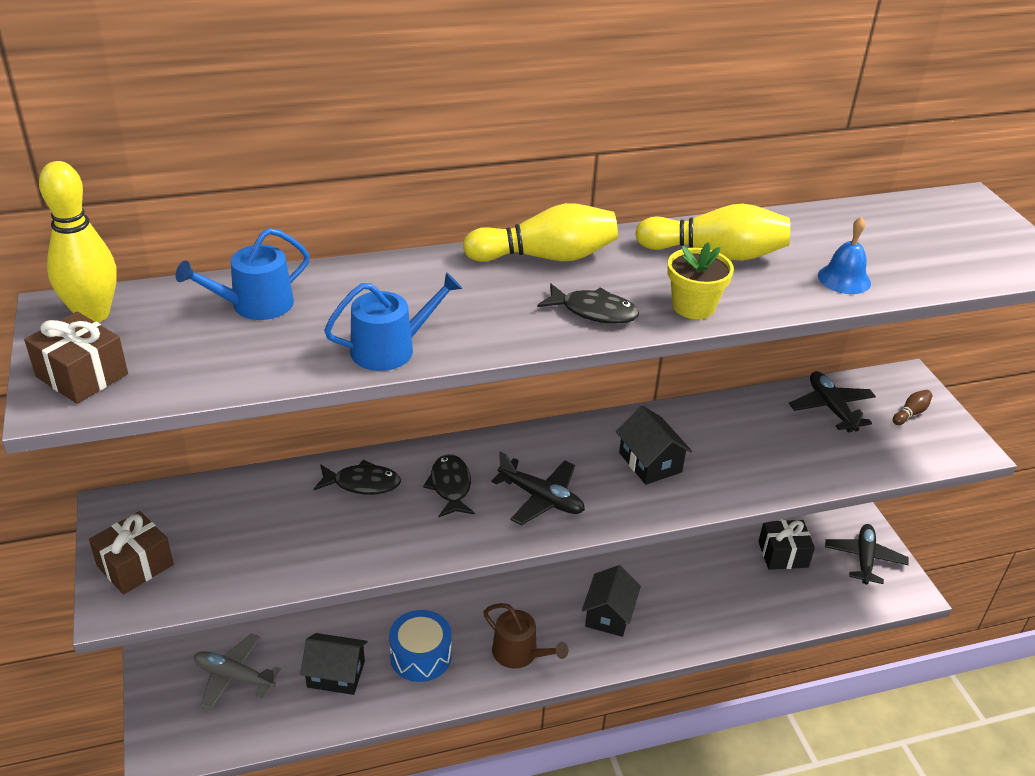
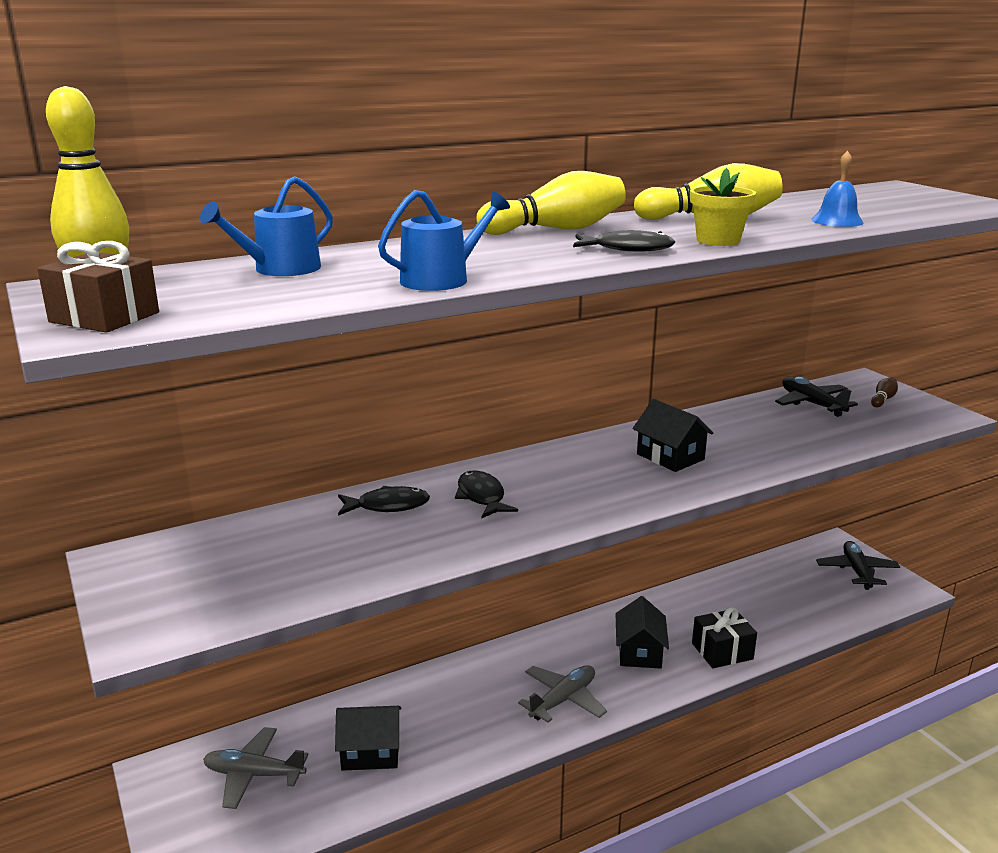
camera: 10 degrees left, 15 degrees down
brown gift [89,511,174,595] -> none
blue drum [389,610,452,682] -> none
brown watering can [484,603,568,669] -> grey plane [518,665,607,723]
black plane [491,452,585,525] -> none
black gift [758,520,815,570] -> black gift moved to [692,607,757,668]

